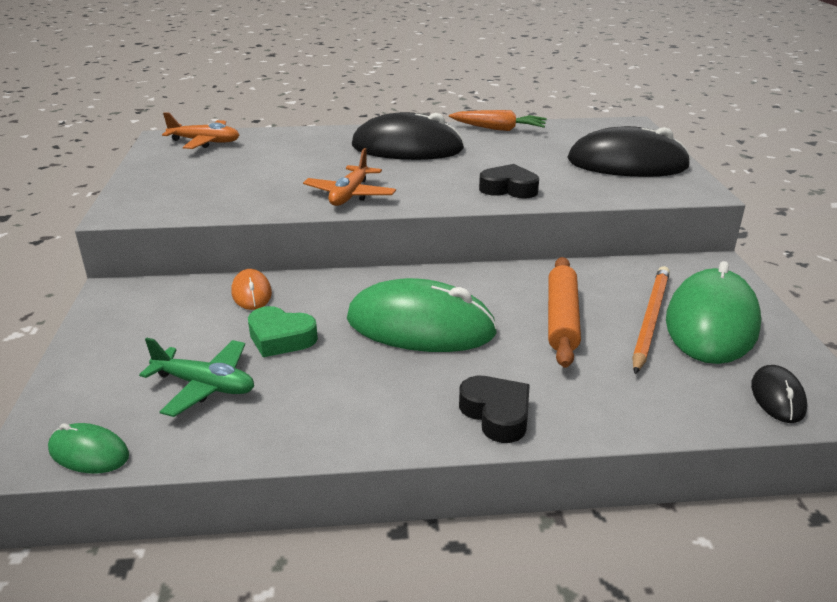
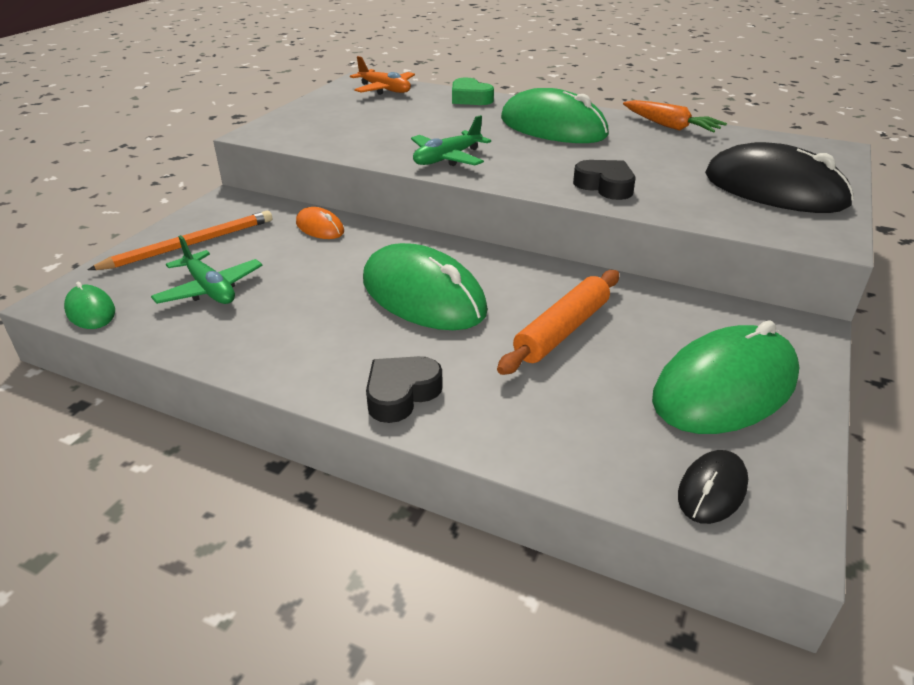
camera: 30 degrees right, 5 degrees up
orange mouse [232,269,272,310] -> orange mouse turned 60 degrees counterclockwise [296,207,344,239]
green heart [248,306,318,357] -> green heart moved to [452,78,494,105]
orange plane [303,148,396,206] -> green plane [411,115,491,166]
black mouse [352,112,464,160] -> green mouse [501,88,609,143]
black heart [459,376,530,443] -> black heart turned 135 degrees counterclockwise [366,356,443,423]
orange pencil [632,266,670,374] -> orange pencil moved to [88,211,272,270]

